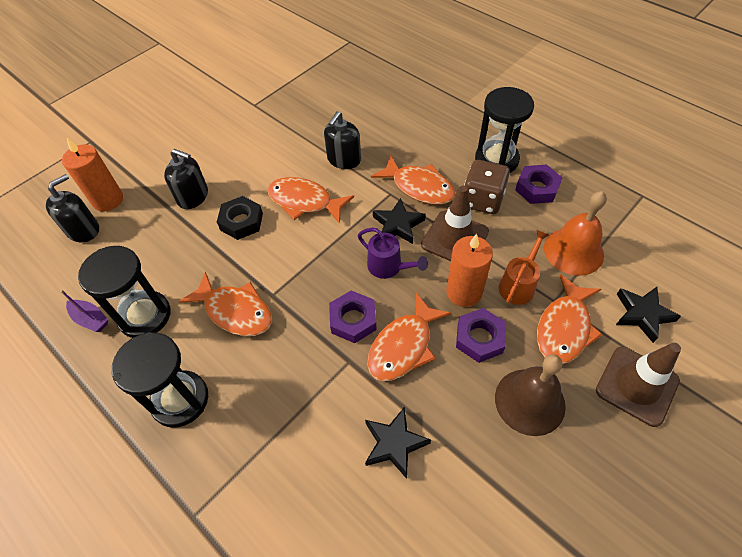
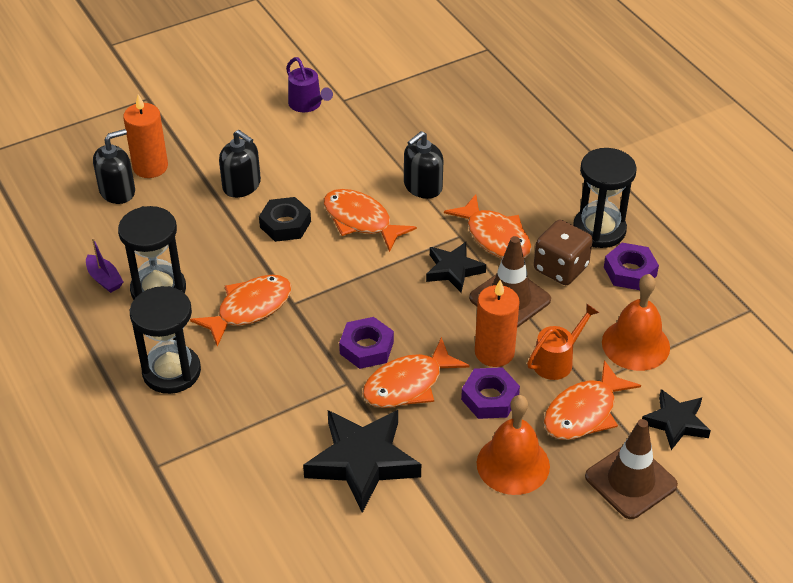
camera: 15 degrees right, 10 degrees down
orange fish [179,272,272,336] -> orange fish turned 90 degrees counterclockwise [190,275,292,347]
purple watering can [358,228,428,279] -> purple watering can moved to [286,57,333,112]
black star [365,407,431,479] -> black star [303,410,421,513], size x1.68
brown bell [495,354,566,436] -> orange bell [477,395,550,495]

